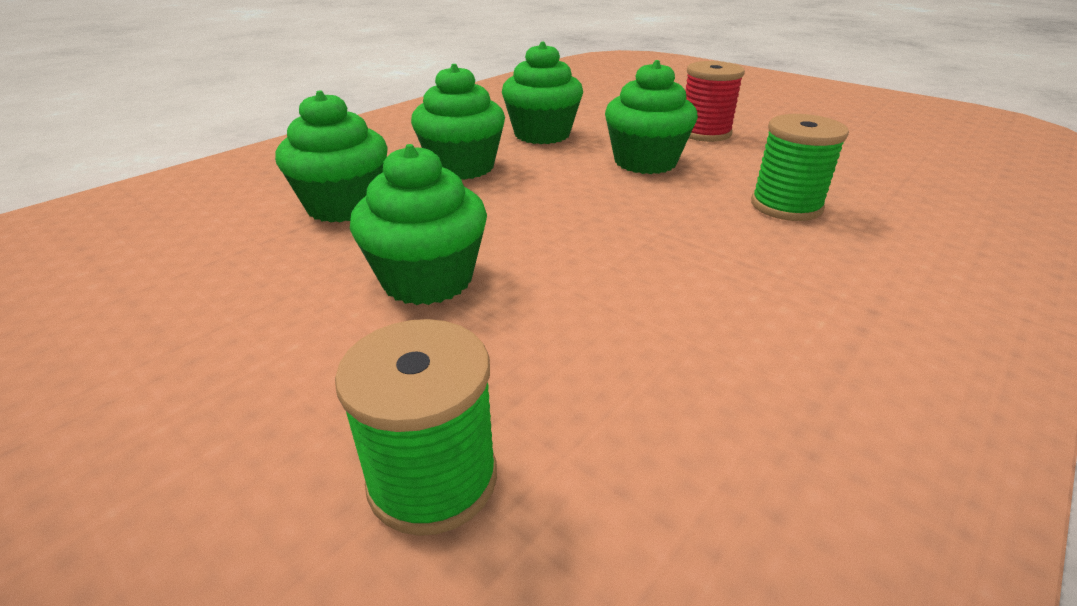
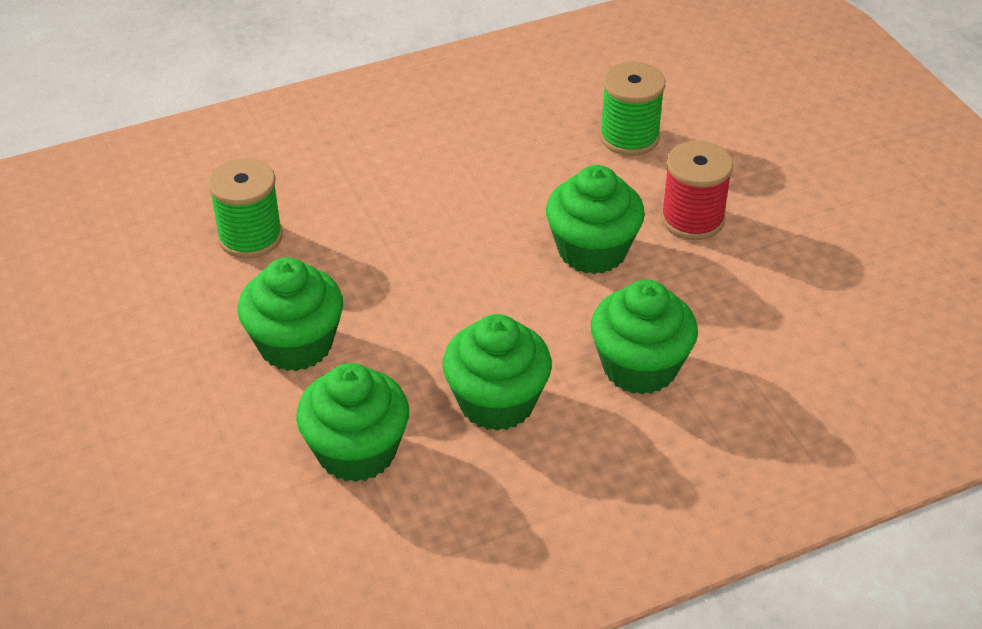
camera: 155 degrees left, 10 degrees up
red spool [685,61,745,142] -> red spool moved to [661,141,733,240]

